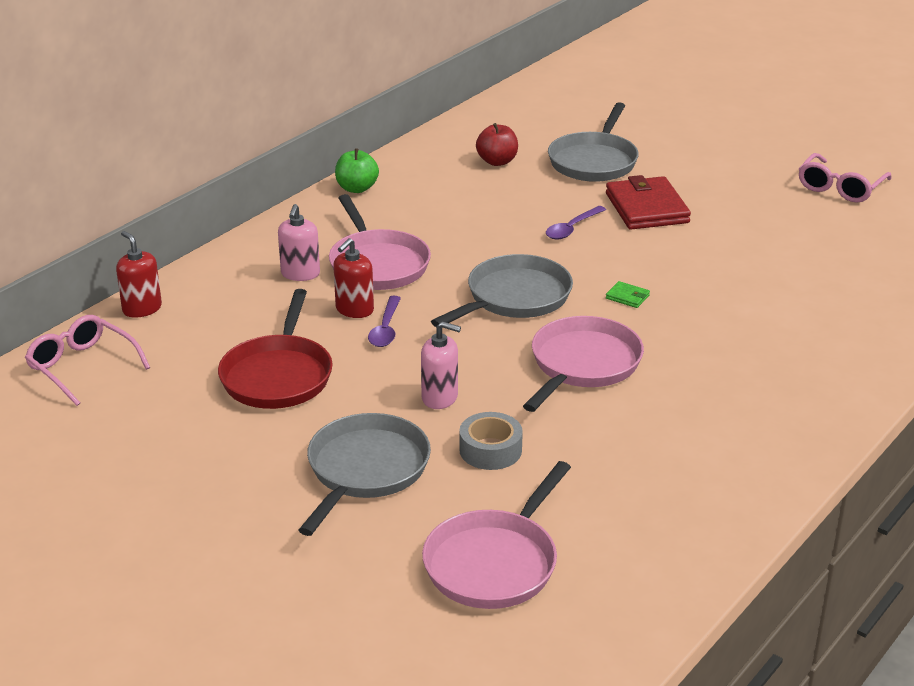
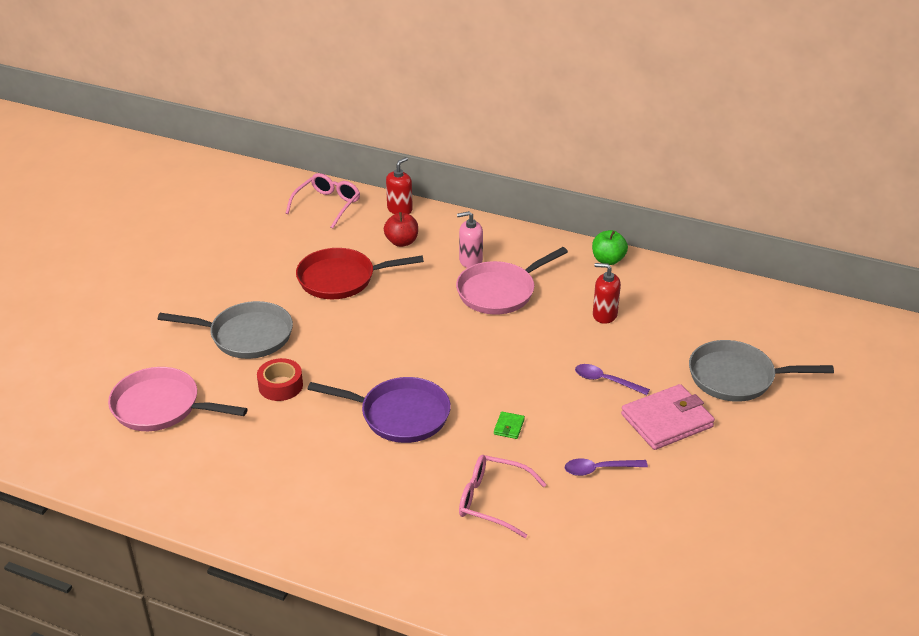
camera: 75 degrees right, 5 degrees up
red soap dispenser [333,238,374,318] -> red soap dispenser moved to [593,263,621,324]
purple spoon [368,296,401,347] -> purple spoon moved to [565,458,648,476]
pink soap dispenser [421,321,461,409] -> none
grey pan [431,254,573,327] -> none
grey tape [459,412,523,470] -> red tape [257,358,303,401]
red apple [476,123,518,166] -> red apple moved to [384,212,418,247]
pink pan [523,316,644,412] -> purple pan [308,377,451,443]
red wallet [606,175,691,230] -> pink wallet [621,384,715,450]
pink glasses [799,153,891,203] -> pink glasses moved to [459,455,547,538]

